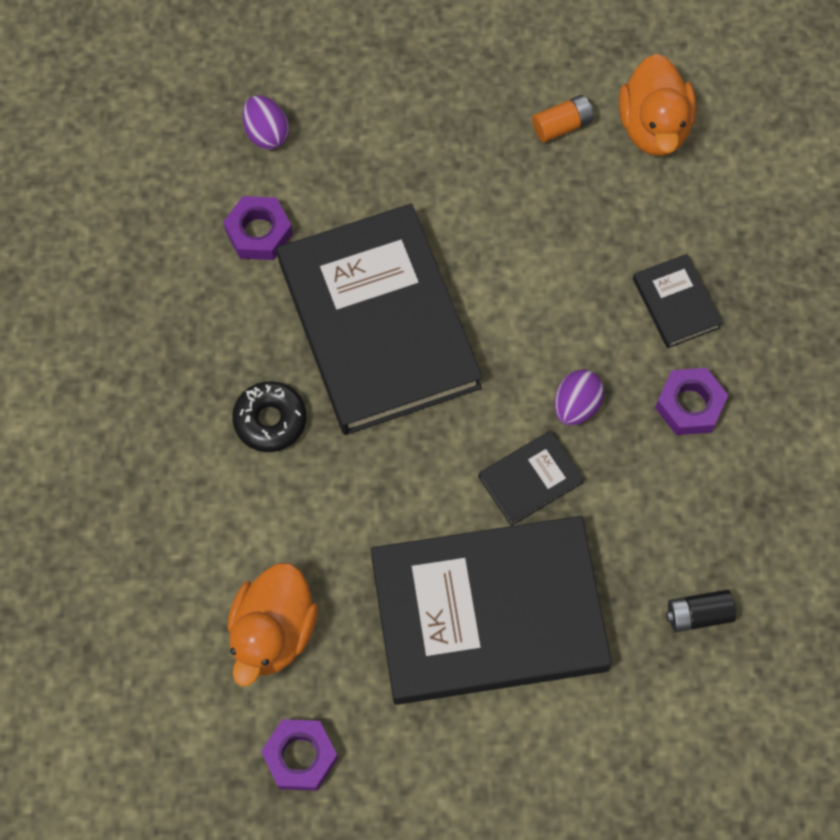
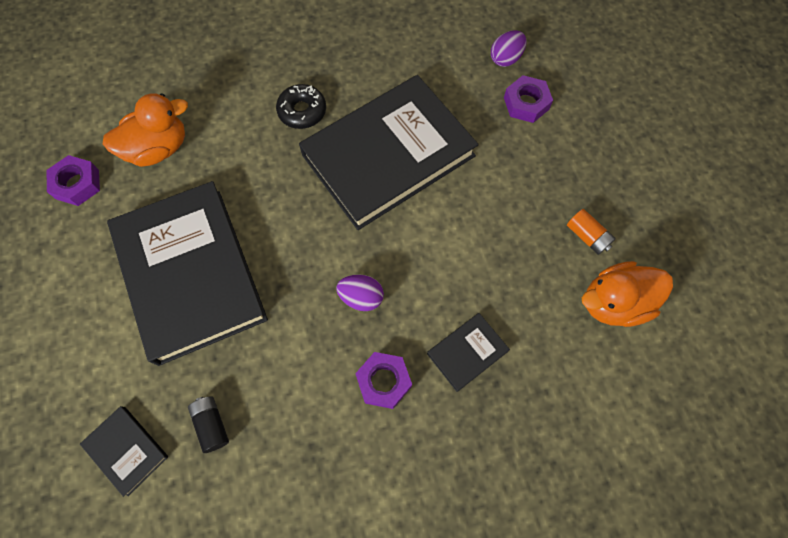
camera: 75 degrees right, 0 degrees up
purple nut [223,196,293,260] -> purple nut moved to [504,75,553,123]
orange duck [227,563,318,686] -> orange duck turned 150 degrees clockwise [103,93,188,167]
black book [478,431,584,526] -> black book moved to [80,406,168,497]

